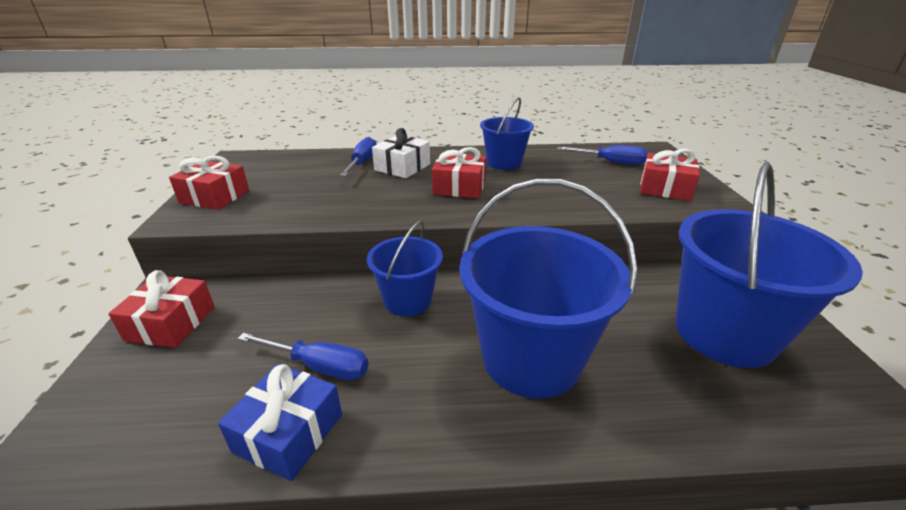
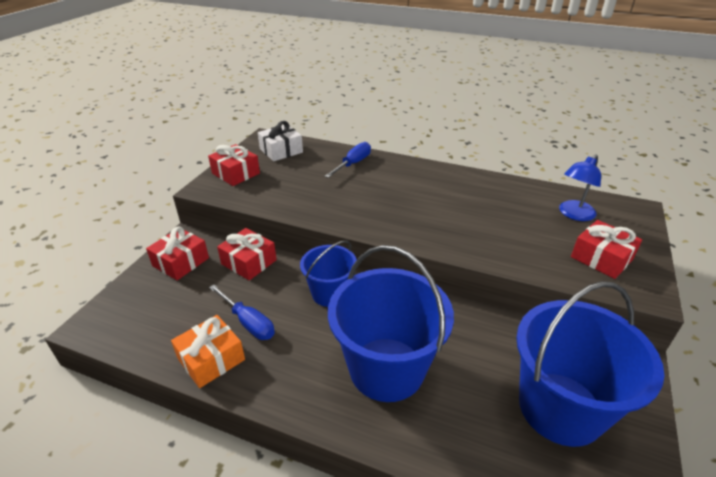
camera: 25 degrees right, 5 degrees up
blue gift [218,364,342,481] -> orange gift [171,315,245,388]
white gift [372,128,430,178] -> white gift moved to [258,121,303,162]
red gift [432,147,486,198] -> red gift moved to [217,228,277,280]
blue bucket [480,97,534,170] -> none
blue screwdriver [557,145,647,165] -> blue lamp [559,155,601,221]

